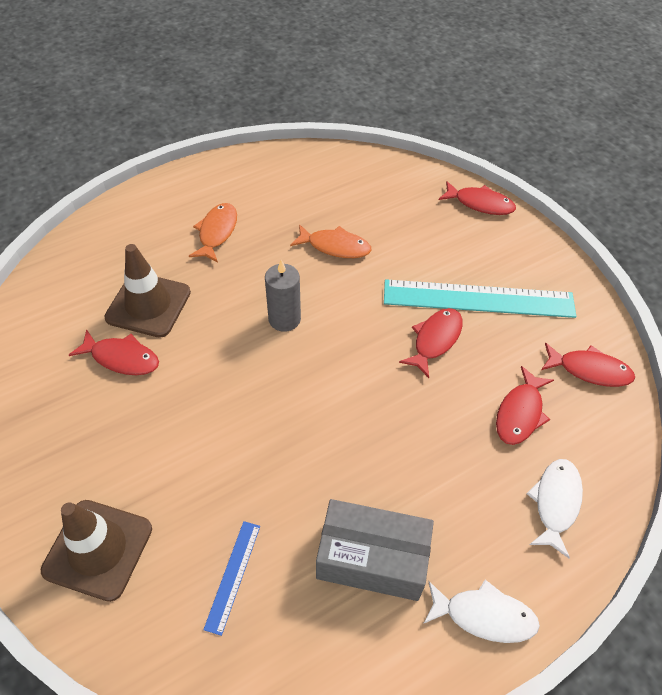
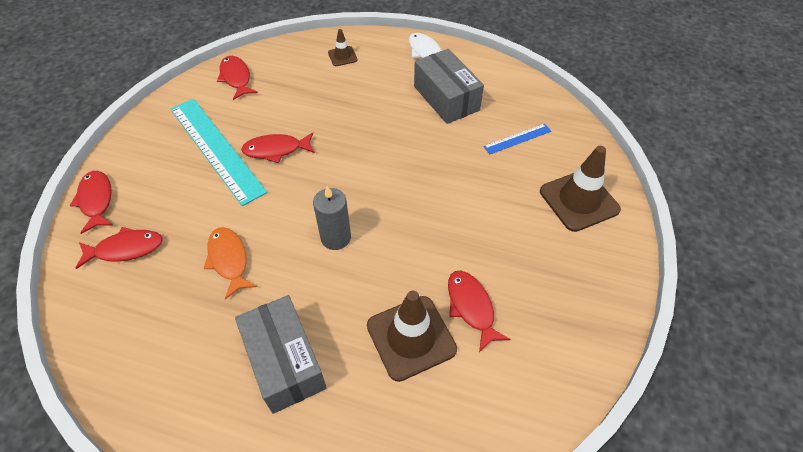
camera: 130 degrees left, 0 degrees up
orange fish [189,203,237,263] -> grey box [235,295,327,414]
red fish [496,366,554,445] -> red fish moved to [76,227,163,269]
white fish [526,459,583,559] -> brown traffic cone [328,29,358,66]

